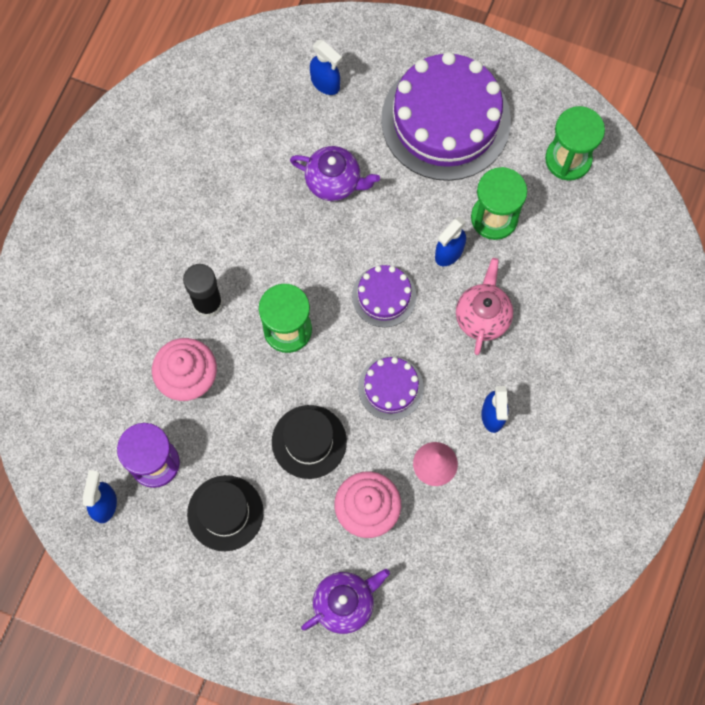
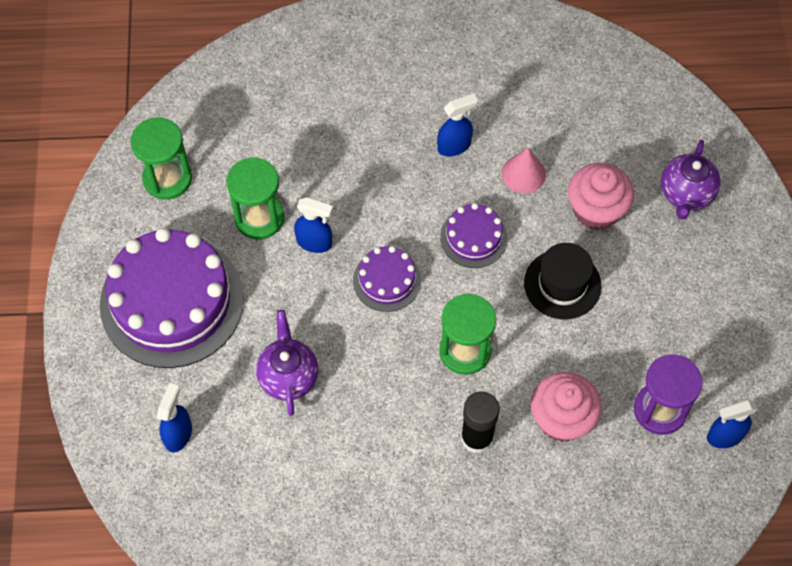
camera: 115 degrees left, 10 degrees down
black hat [187,475,264,551] -> none
purple teapot [301,569,390,634] -> purple teapot turned 105 degrees counterclockwise [661,140,721,220]
pink teapot [456,258,513,355] -> none

